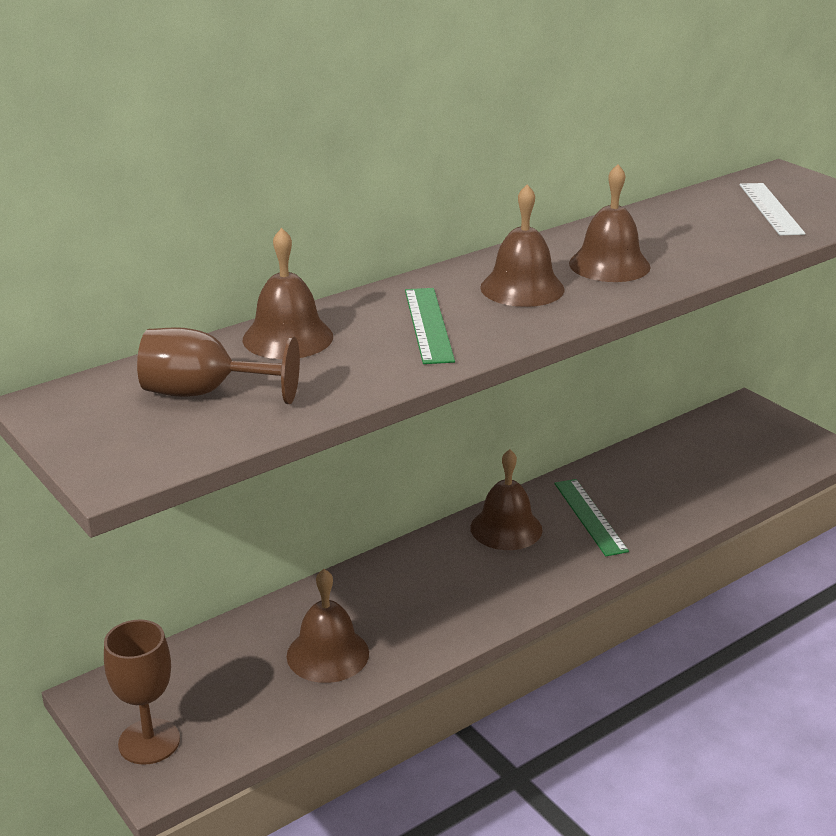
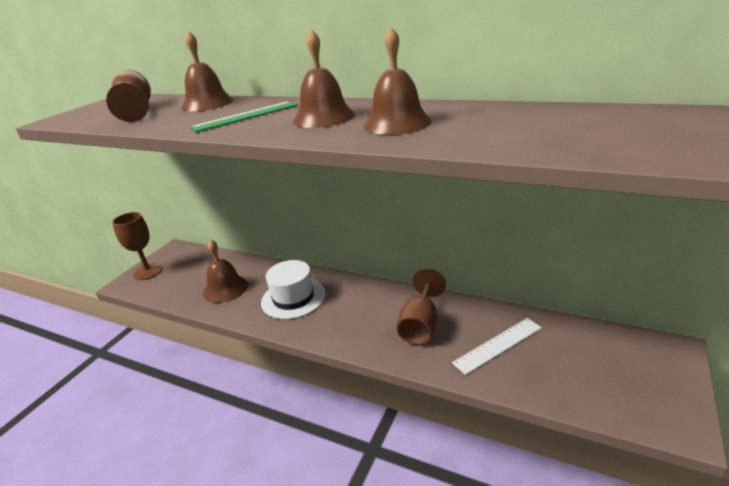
camera: 65 degrees right, 0 degrees up
brown bell [470,449,542,550] -> none
green ruler [554,479,629,556] -> brown goblet [397,269,446,345]
white ruler [740,183,805,235] -> white ruler moved to [452,318,542,375]
none -> white hat [261,260,326,319]

